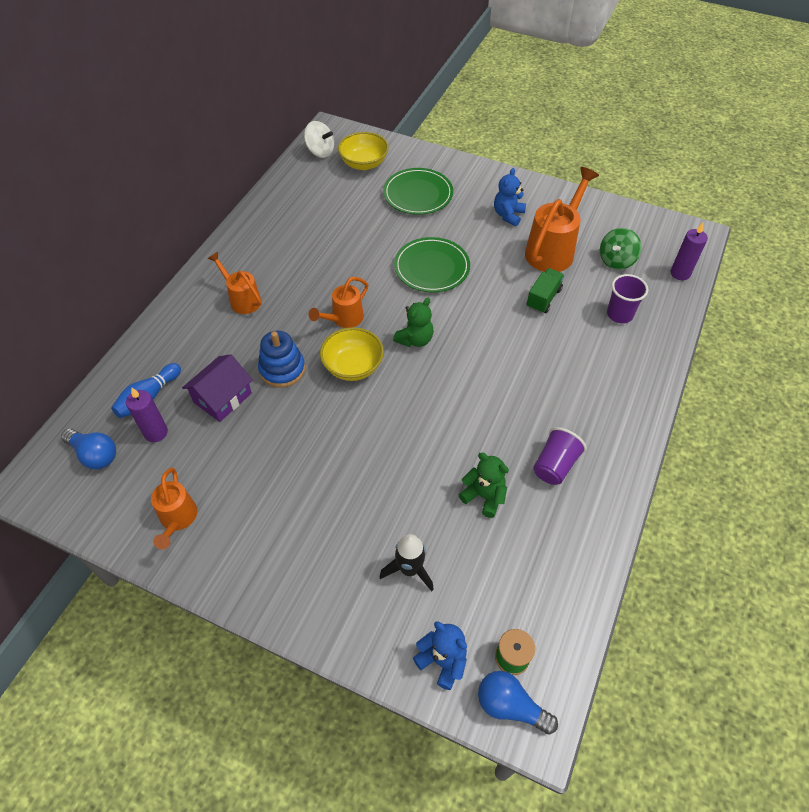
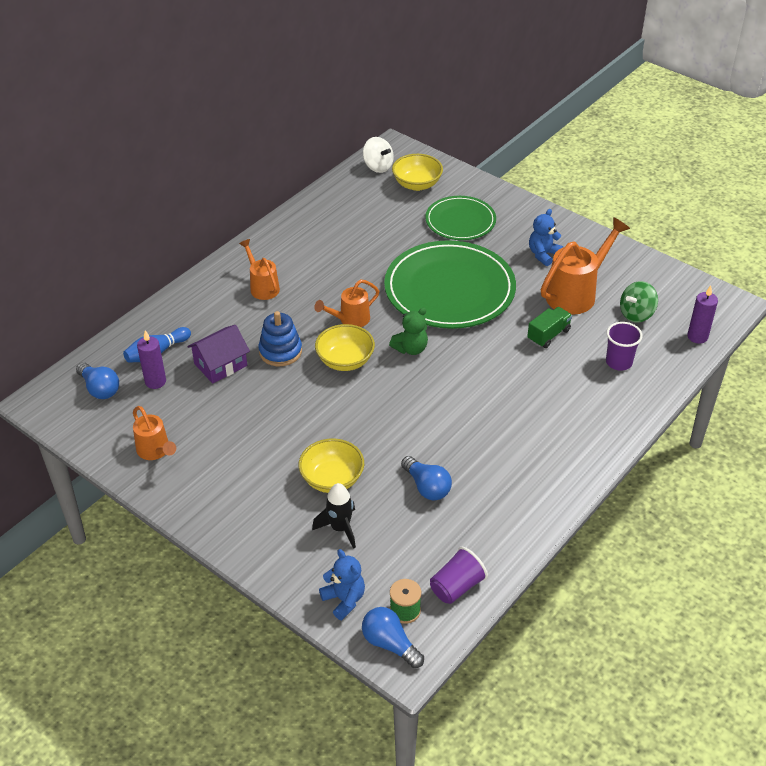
camera: 15 degrees right, 10 degrees down
orange watering can [151,468,197,549] -> orange watering can turned 45 degrees counterclockwise [133,406,176,460]
green plate [394,237,470,292] -> green plate [384,240,516,329], size x1.74
green teddy bear [458,453,509,518] -> blue light bulb [401,456,452,500]
purple cup [533,427,587,485] -> purple cup moved to [430,547,488,604]
none -> yellow bowl [299,438,364,493]

